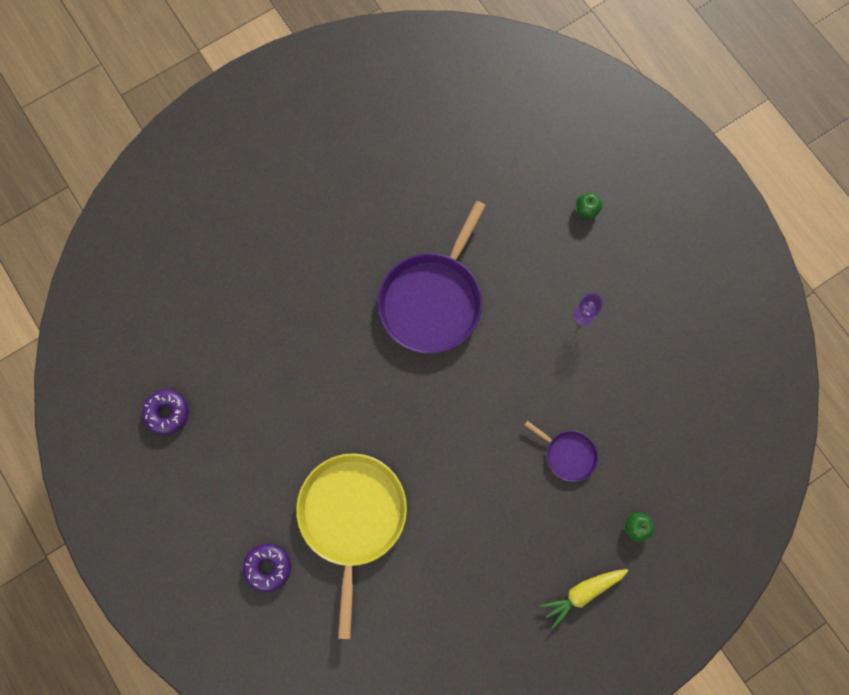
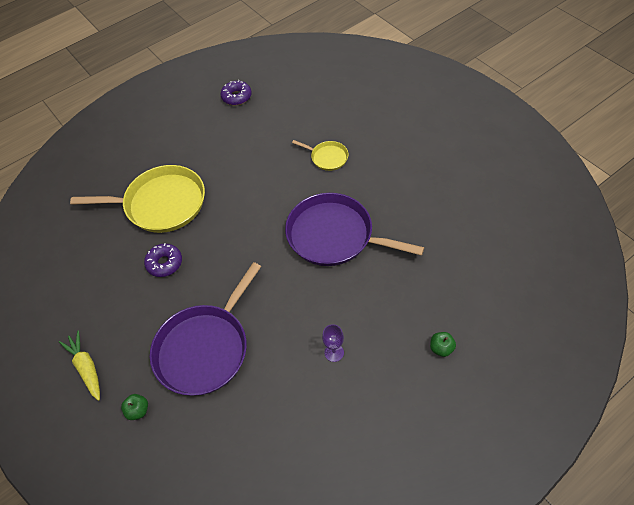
camera: 90 degrees right, 20 degrees down
purple donut [243,543,291,592] -> purple donut moved to [144,243,182,277]
purple pan [525,421,598,482] -> purple pan [150,262,261,396], size x2.12
none -> yellow pan [292,140,348,171]

